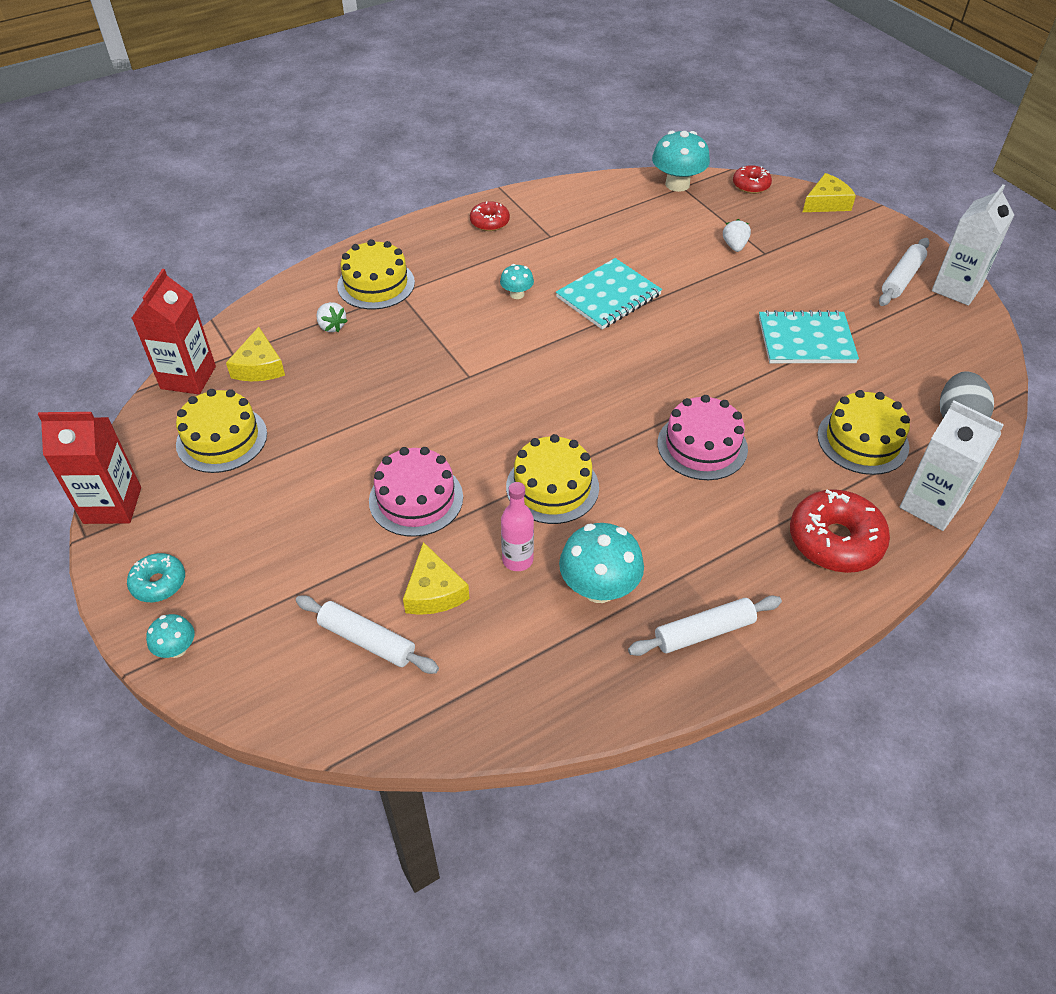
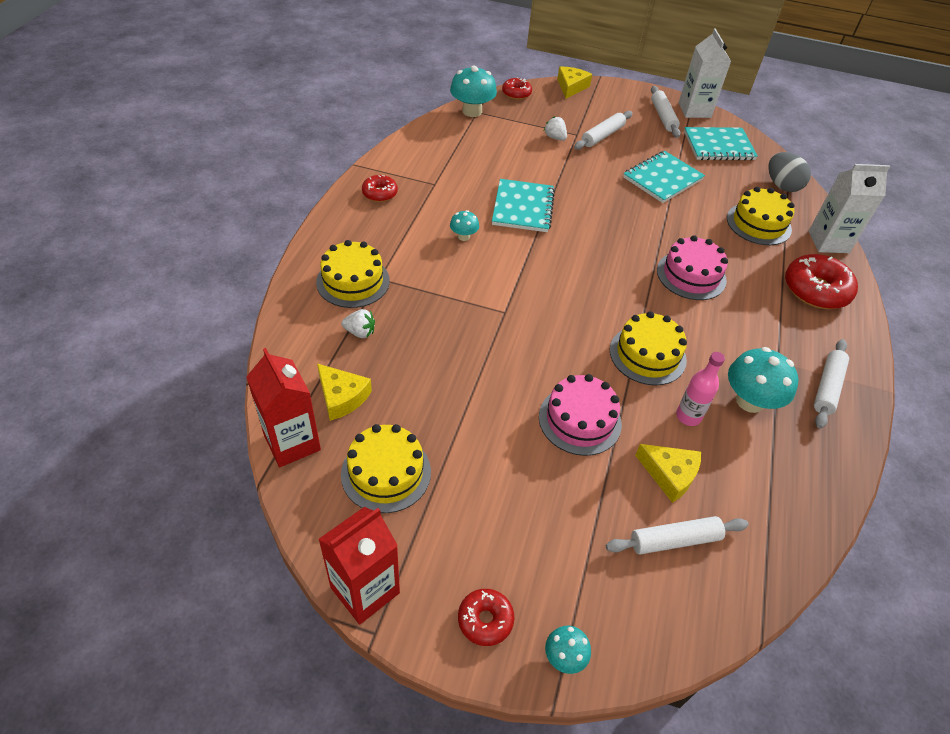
camera: 45 degrees left, 0 degrees up
turquoise donut [127,553,185,602] -> red donut [458,589,515,646]
none -> white rolling pin [574,111,633,150]
none -> turquoise notebook [684,127,758,161]

